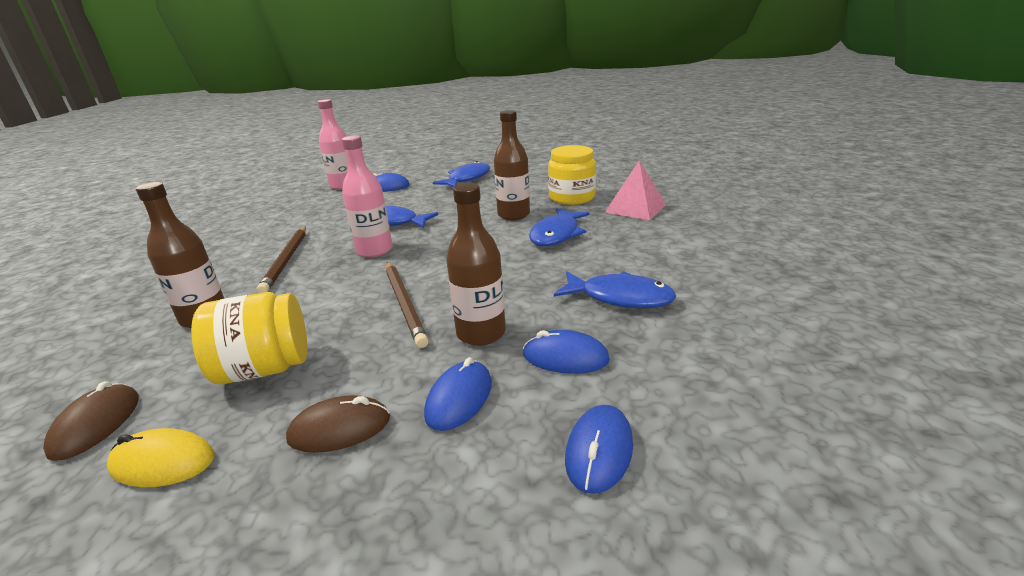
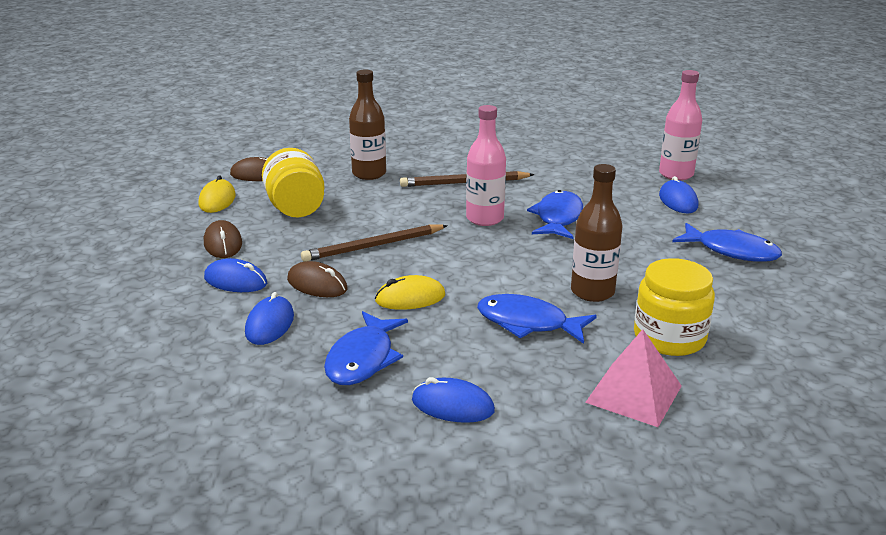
camera: 85 degrees right, 0 degrees up
brown bottle [446,183,506,346] -> brown mouse [287,261,347,297]
blue mouse [565,405,633,494] -> blue mouse moved to [412,377,495,423]
none -> yellow mouse [375,275,445,310]

